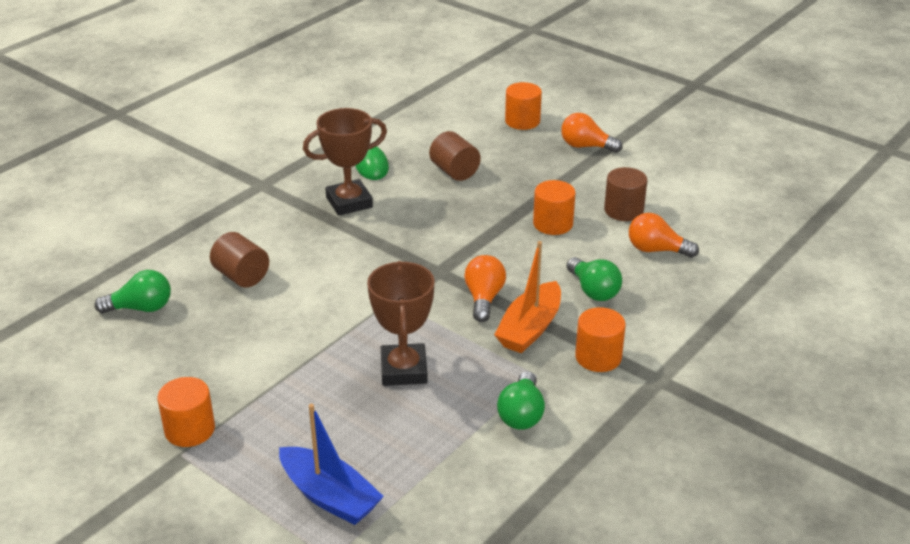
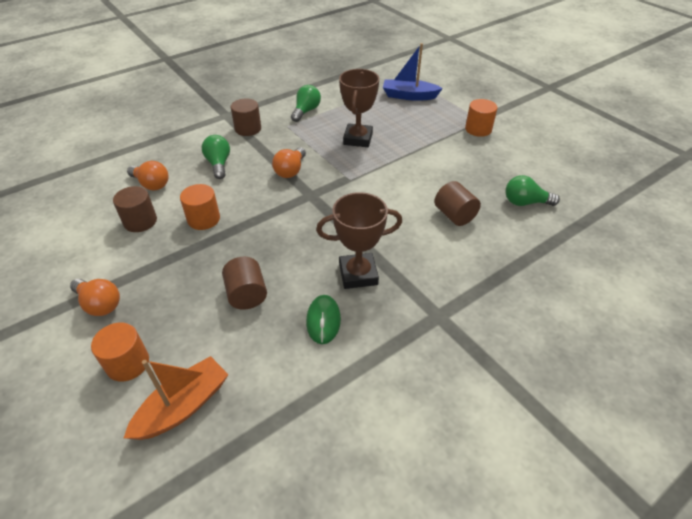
camera: 165 degrees left, 10 degrees up
blue boat [279,404,384,525] -> blue boat turned 45 degrees counterclockwise [383,43,443,101]
orange boat [494,241,561,353] -> orange boat moved to [124,356,229,440]
orange cylinder [575,307,626,372] -> brown cylinder [231,98,261,136]

